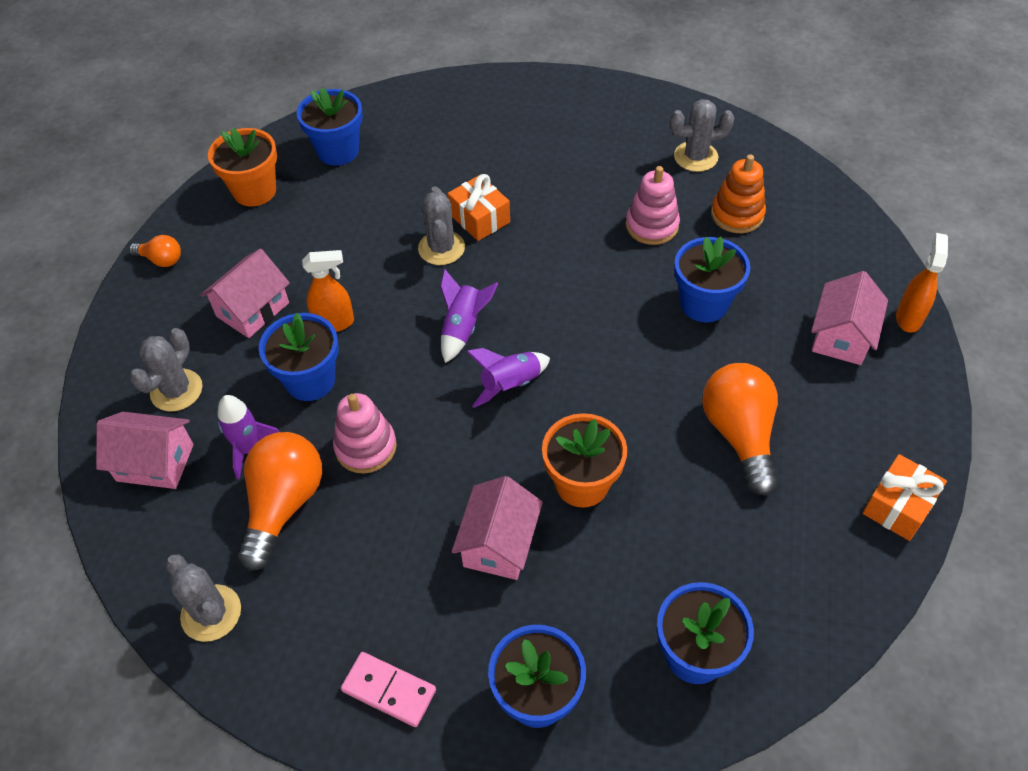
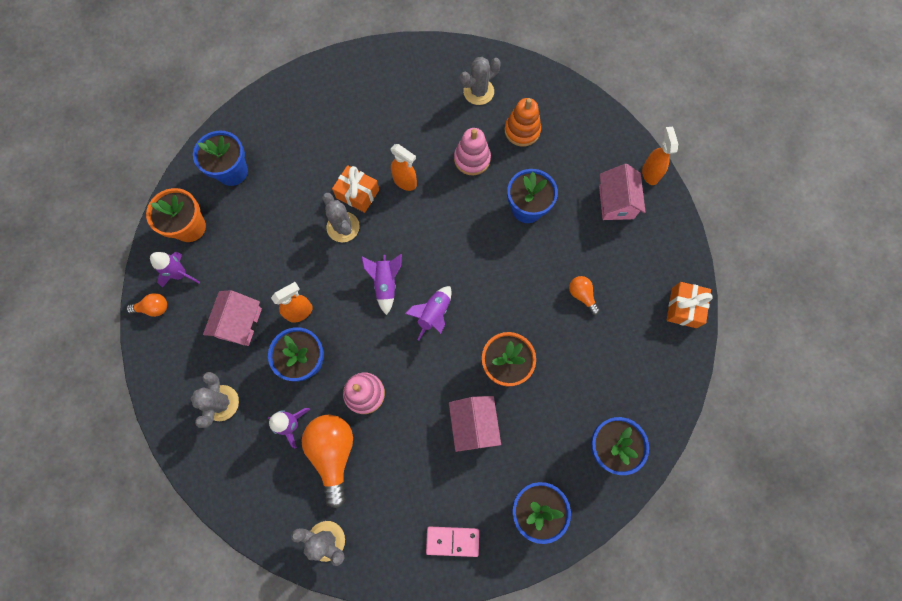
camera: 25 degrees left, 20 degrees up
pink house [96,412,194,489] -> none
orange light bulb [702,363,778,496] -> orange light bulb [569,276,600,315], size x0.51
none -> purple rocket [150,252,200,288]
none -> orange spray bottle [390,144,417,191]

